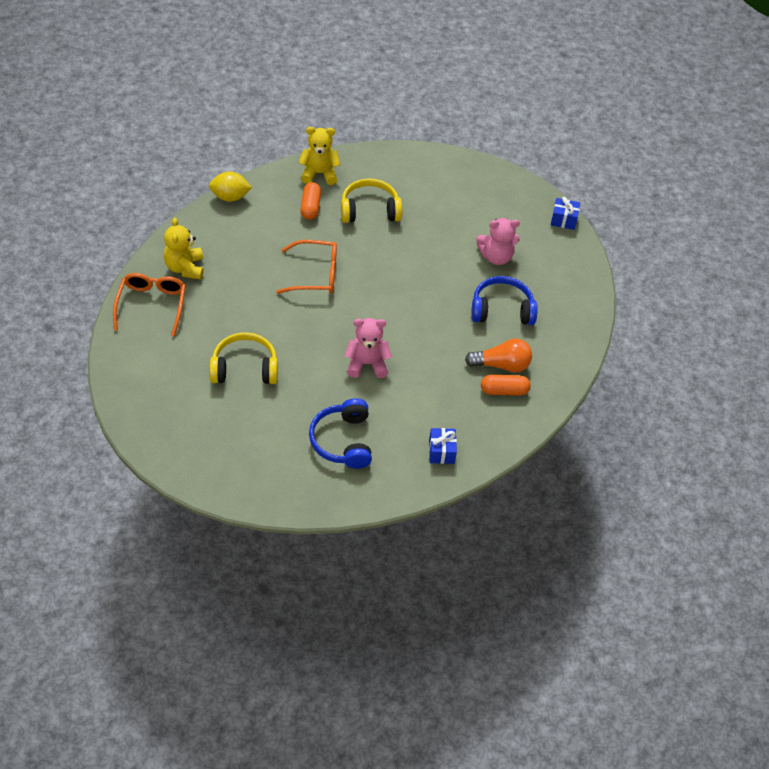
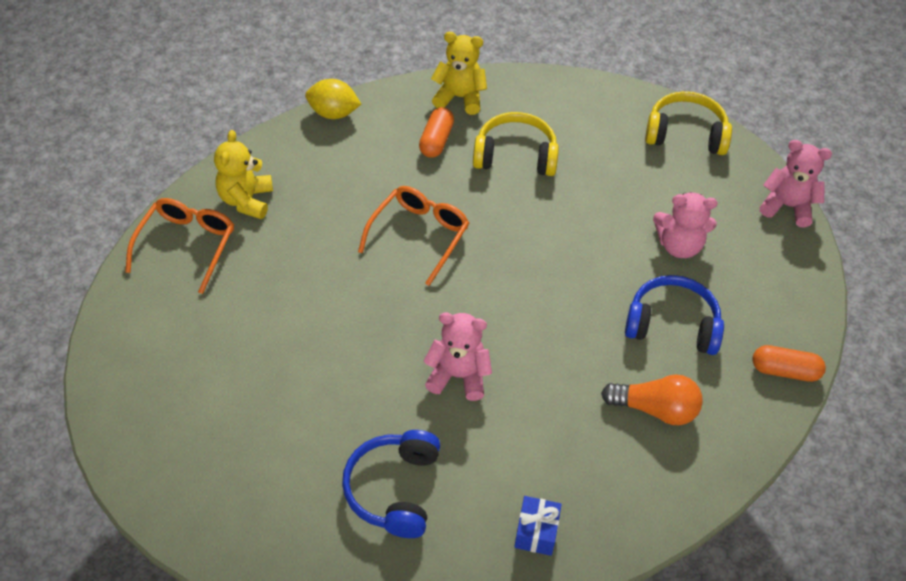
camera: 15 degrees right, 0 degrees up
yellow headphones [209,332,278,384] -> yellow headphones moved to [645,91,732,155]
orange glasses [276,240,337,294] -> orange glasses turned 75 degrees counterclockwise [358,186,469,286]
orange capsule [481,375,531,396] -> orange capsule moved to [752,345,826,382]
blue gift [551,197,580,230] -> pink teddy bear [760,140,832,228]

